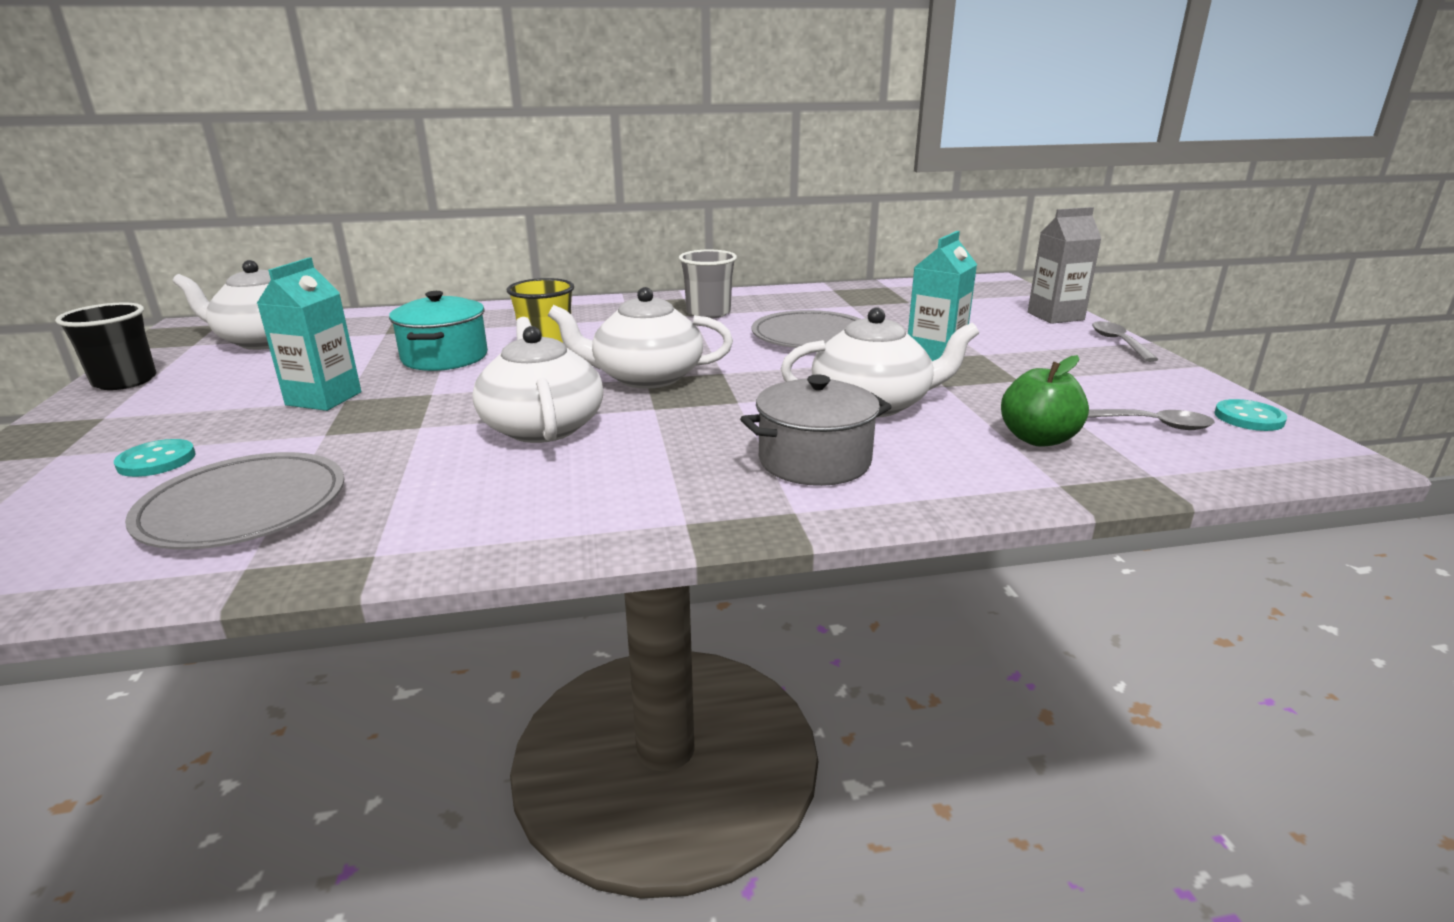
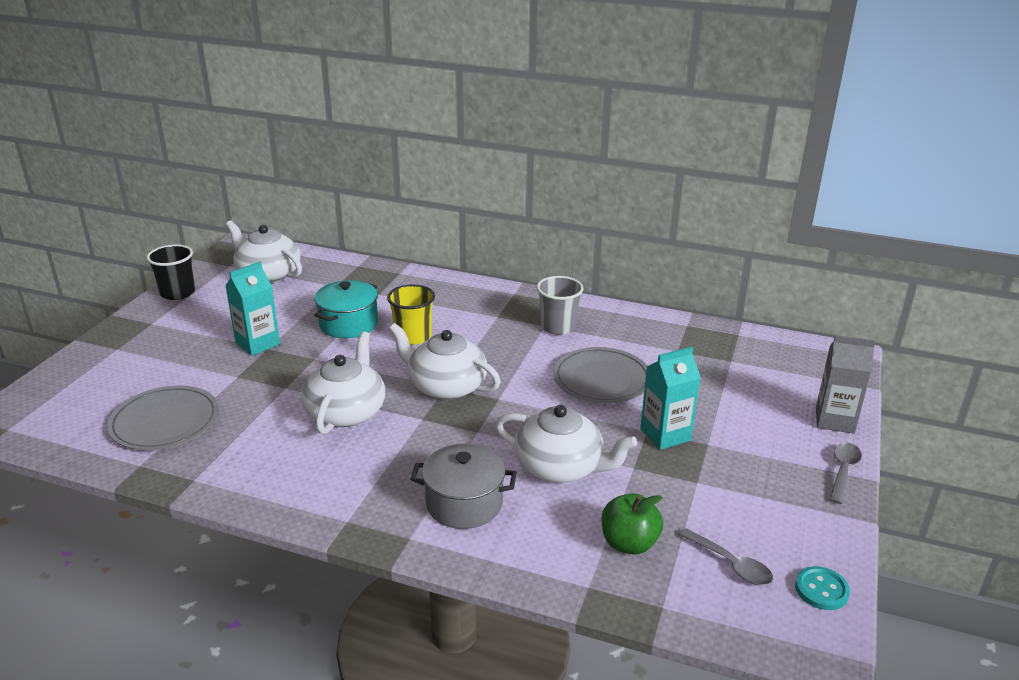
camera: 30 degrees right, 5 degrees up
turquoise button [114,439,196,477] -> none

